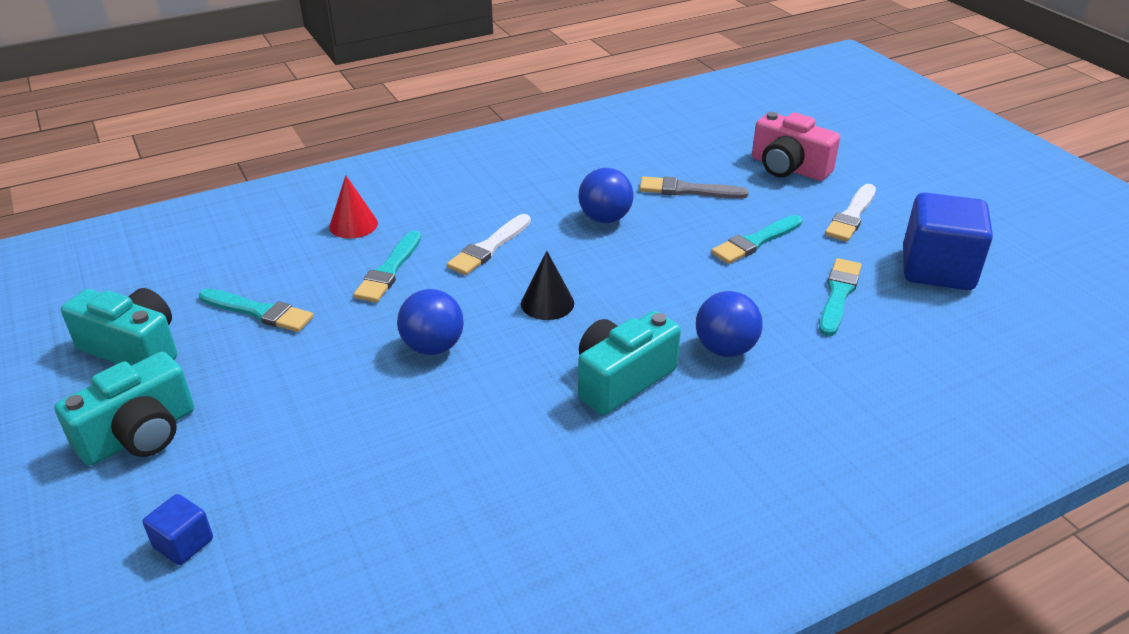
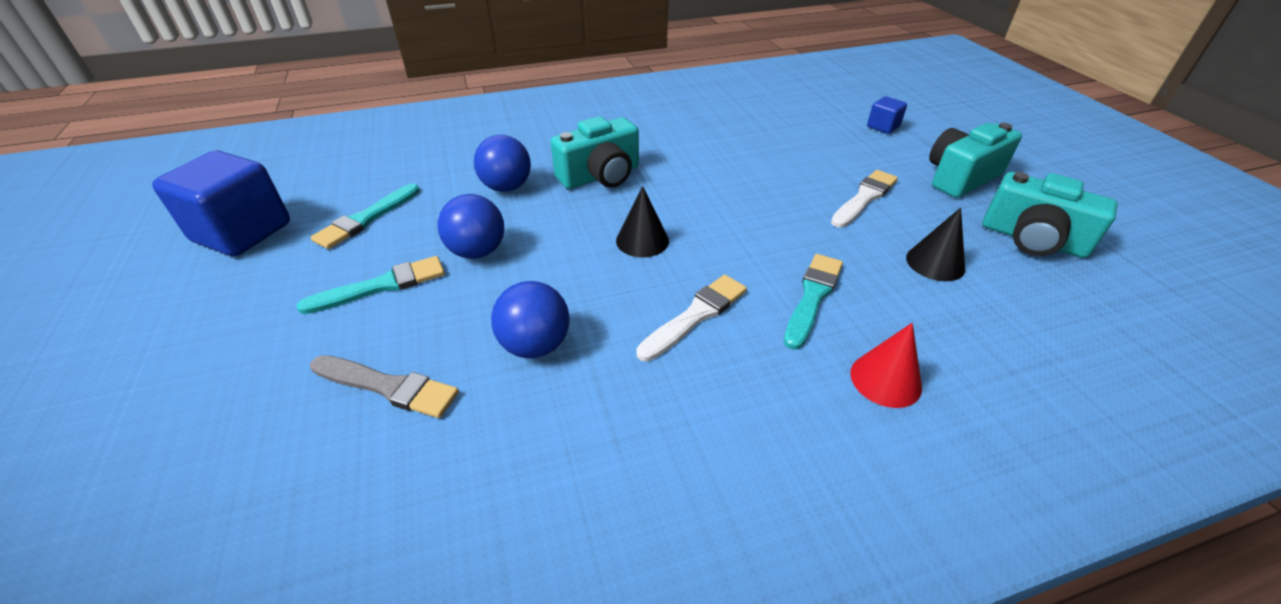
camera: 170 degrees left, 5 degrees up
turquoise brush [199,289,314,332] -> black cone [906,208,965,281]
blue ball [397,289,464,355] -> blue ball moved to [438,194,504,259]
pink camera [752,112,840,181] -> none
white brush [825,184,876,242] -> white brush moved to [831,170,898,228]

